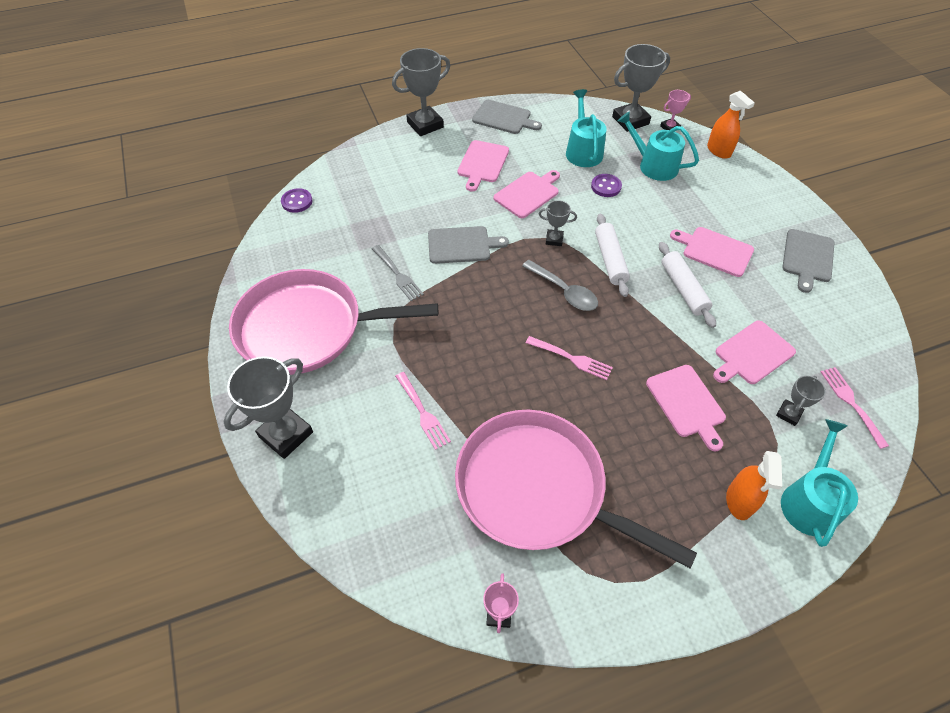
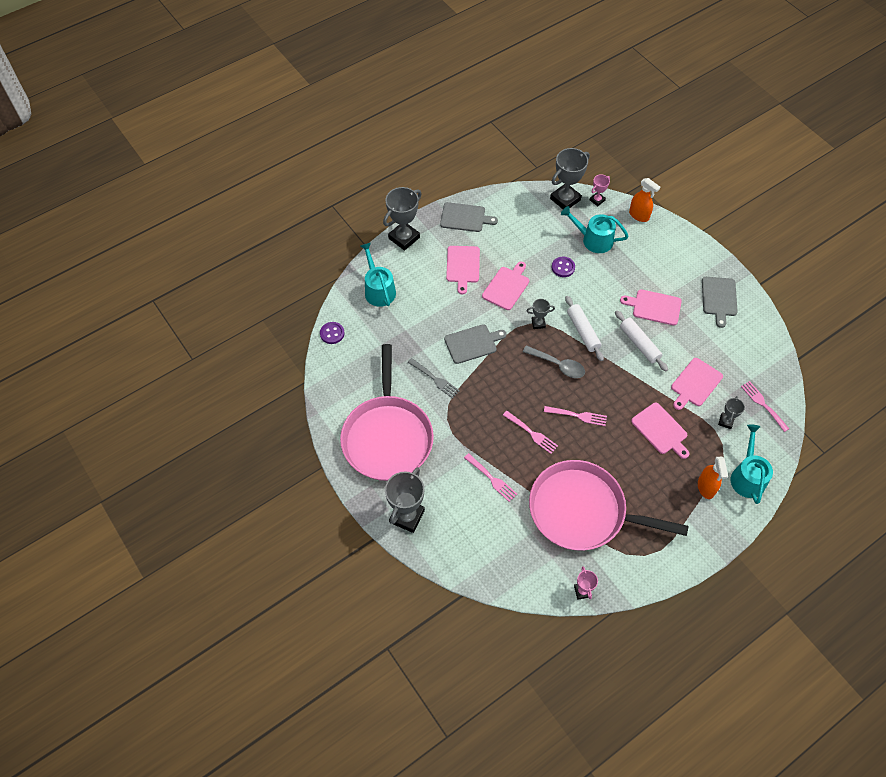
camera: 15 degrees left, 5 degrees up
pink pan [229,269,438,375] -> pink pan turned 75 degrees counterclockwise [340,344,434,481]
turquoise watering can [566,89,607,167] -> turquoise watering can moved to [361,243,396,307]
none -> pink fork [503,411,558,454]

